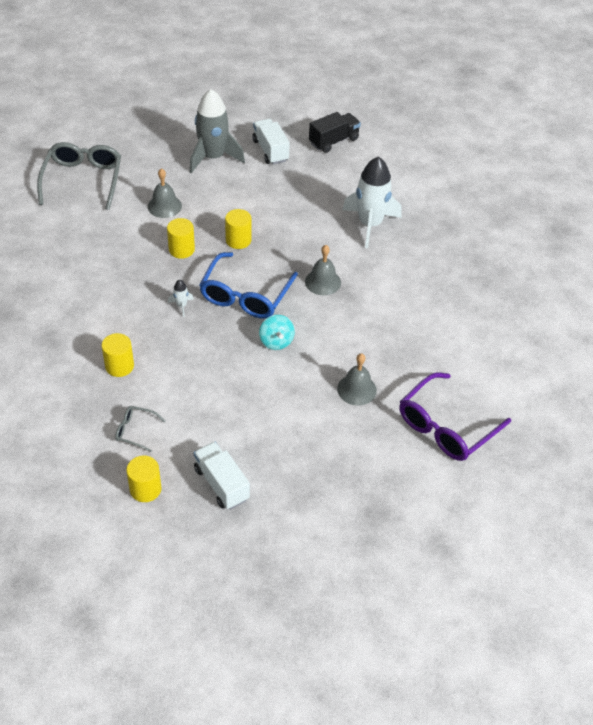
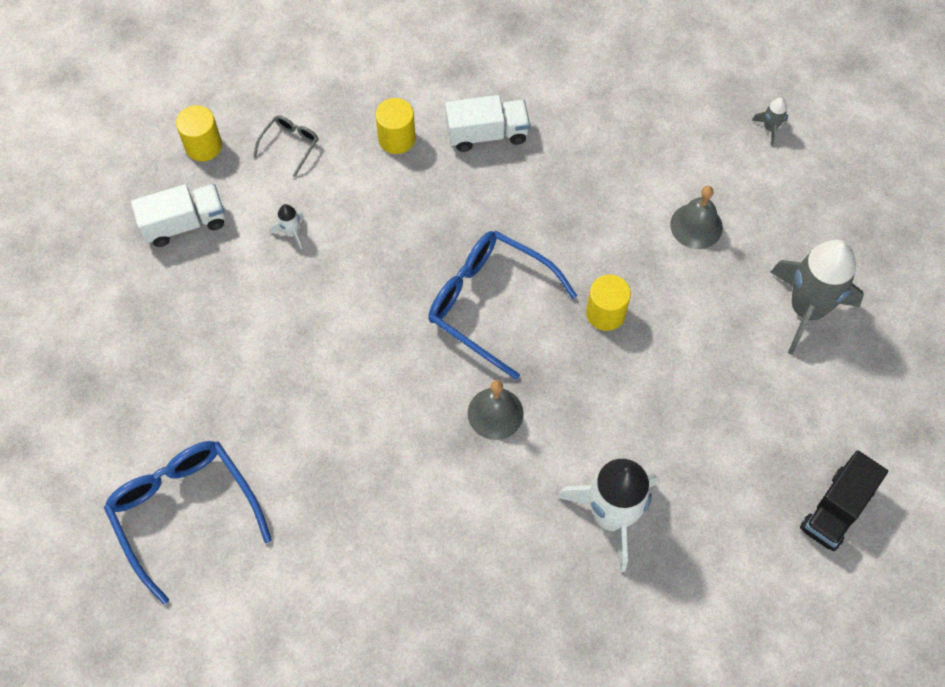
camera: 105 degrees right, 15 degrees up
grey glasses [37,142,121,210] -> grey rocket [752,98,788,146]
yellow cylinder [167,218,195,259] -> none
white rocket [168,280,194,317] -> white rocket moved to [271,204,304,249]
white truck [252,119,290,165] -> white truck moved to [445,95,530,152]
turquoise spinning top [259,315,295,350] -> none
black truck [309,112,361,153] -> black truck turned 60 degrees clockwise [800,450,888,551]
grey bell [337,353,377,405] -> none
purple glasses [399,372,511,461] -> blue glasses [104,441,272,605]

